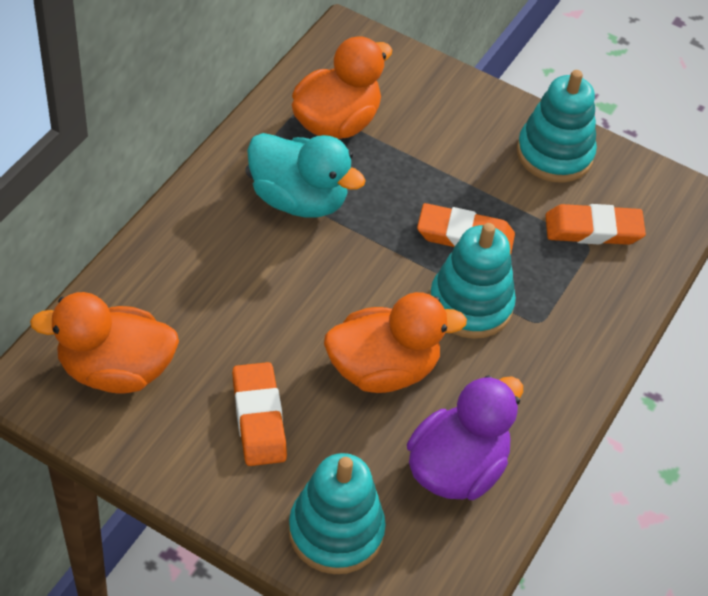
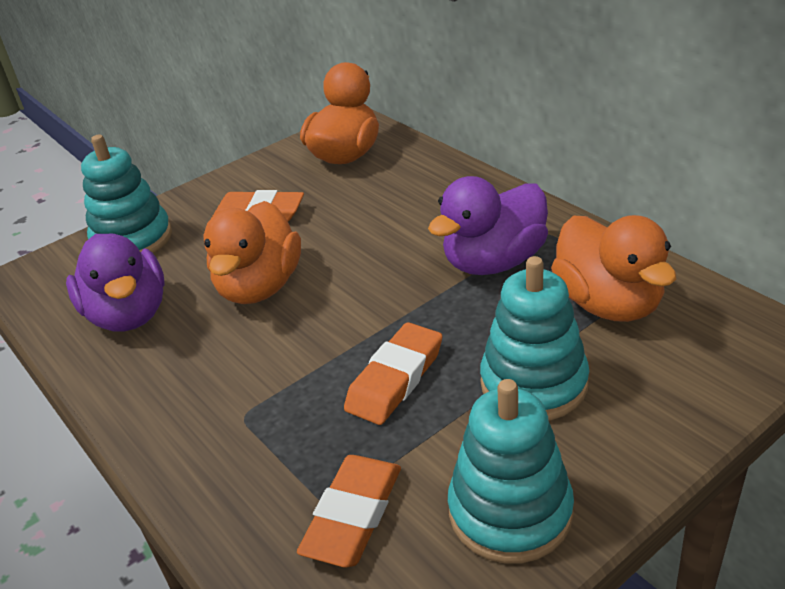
camera: 120 degrees right, 15 degrees down
turquoise duck [247,133,366,218] -> purple duck [428,176,548,275]
turquoise stacking toy [430,223,516,339] -> turquoise stacking toy moved to [480,256,589,421]

